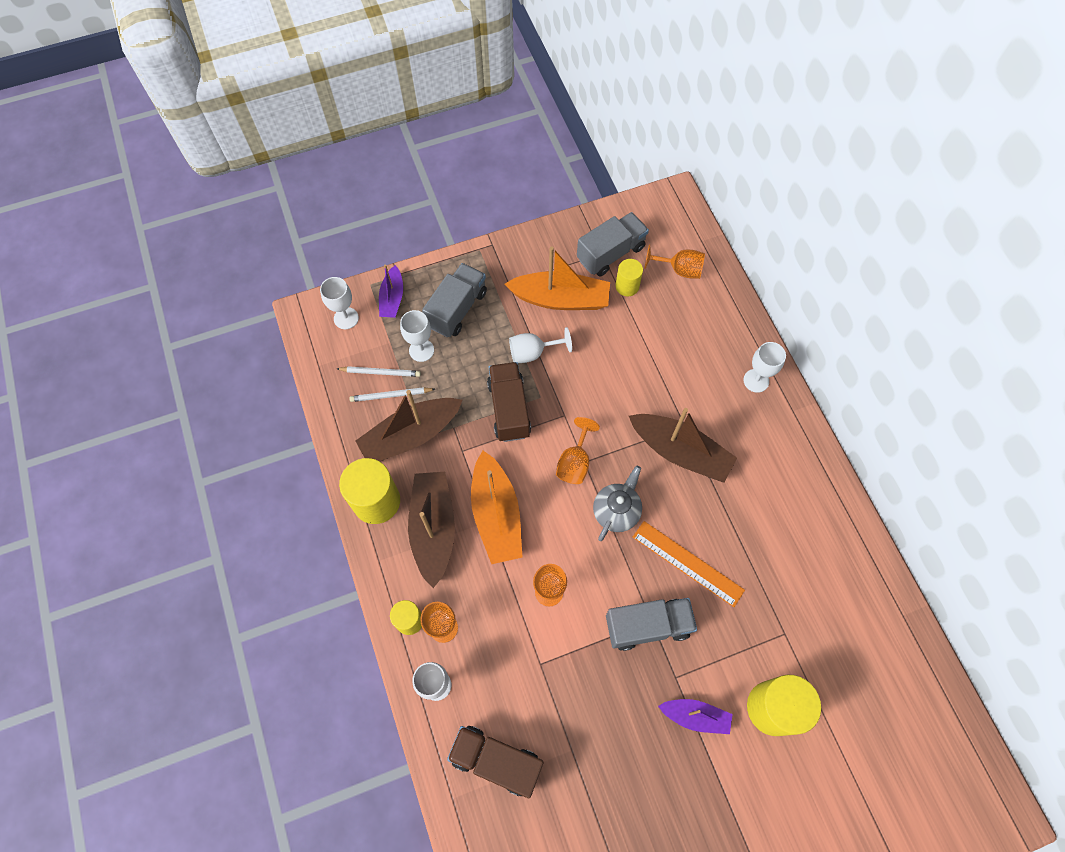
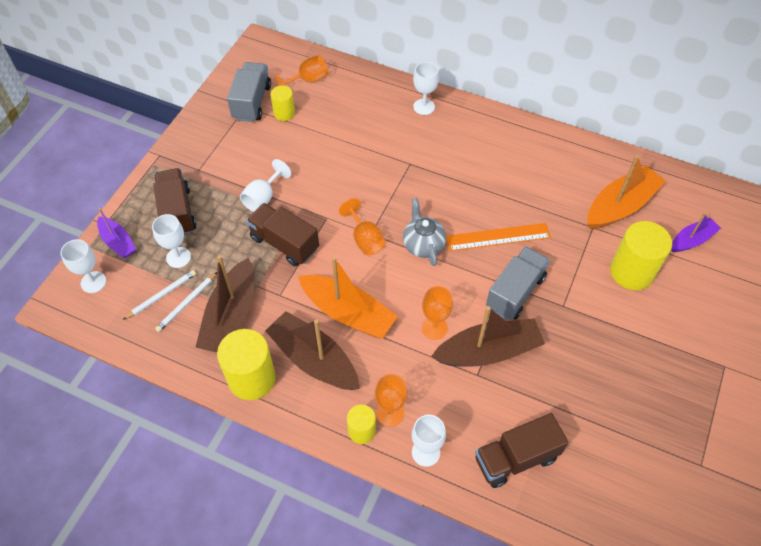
camera: 45 degrees left, 10 degrees down
grey truck [422,263,487,337] -> brown truck [153,168,196,235]
orange boat [504,247,610,310] -> orange boat moved to [587,155,666,229]
brown boat [629,408,737,483] -> brown boat moved to [431,306,545,367]
purple boat [658,699,733,734] -> purple boat moved to [672,213,721,252]

